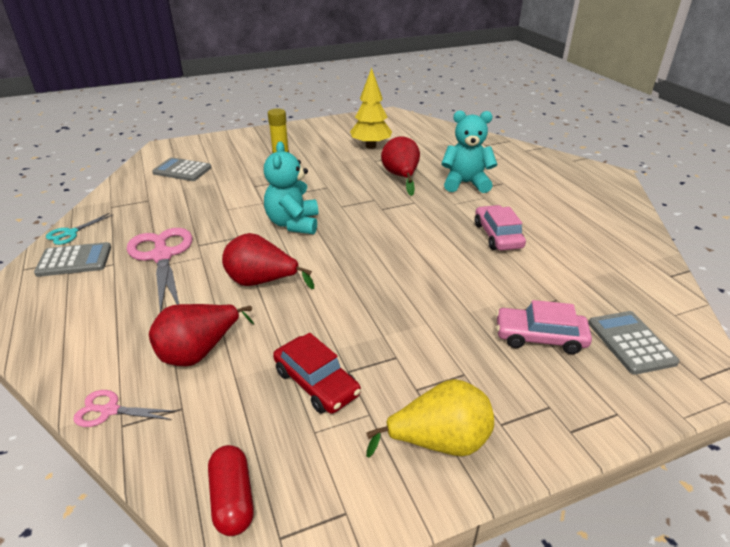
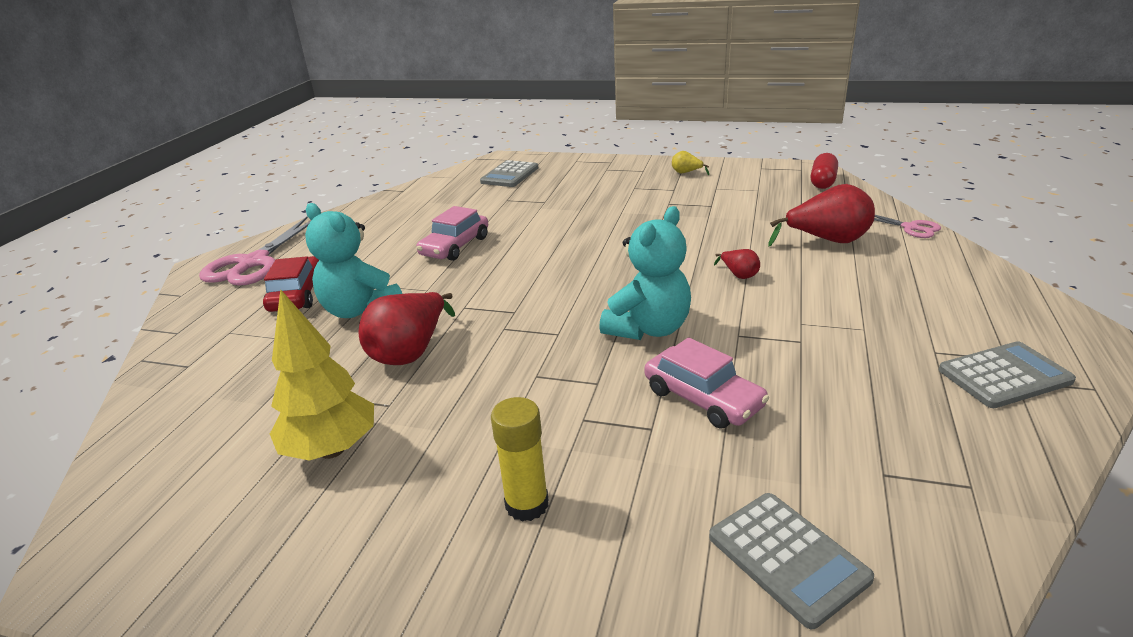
camera: 140 degrees left, 5 degrees down
grey calculator [34,242,111,277] -> grey calculator turned 135 degrees clockwise [939,341,1076,408]
turquoise scissors [46,213,112,245] -> none
pink scissors [127,228,192,312] -> pink scissors moved to [199,217,311,286]
red pear [222,233,314,289] -> red pear [714,249,760,279], size x0.48
red car [273,333,361,414] -> red car moved to [263,256,319,312]
yellow pear [366,379,494,458] -> yellow pear [672,151,709,175], size x0.48
pink car [496,300,592,354] -> pink car moved to [644,337,769,428]

